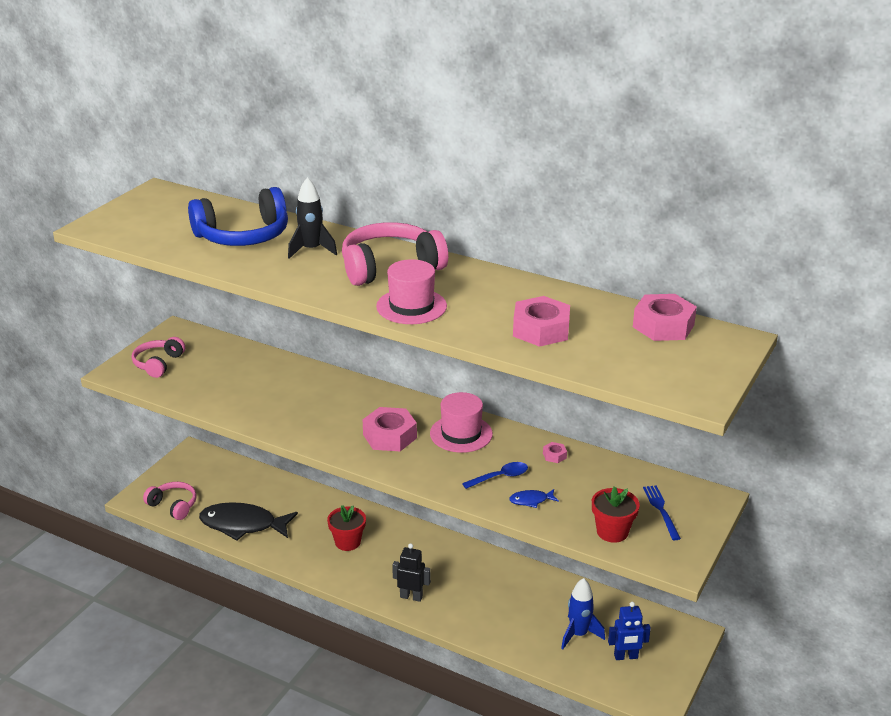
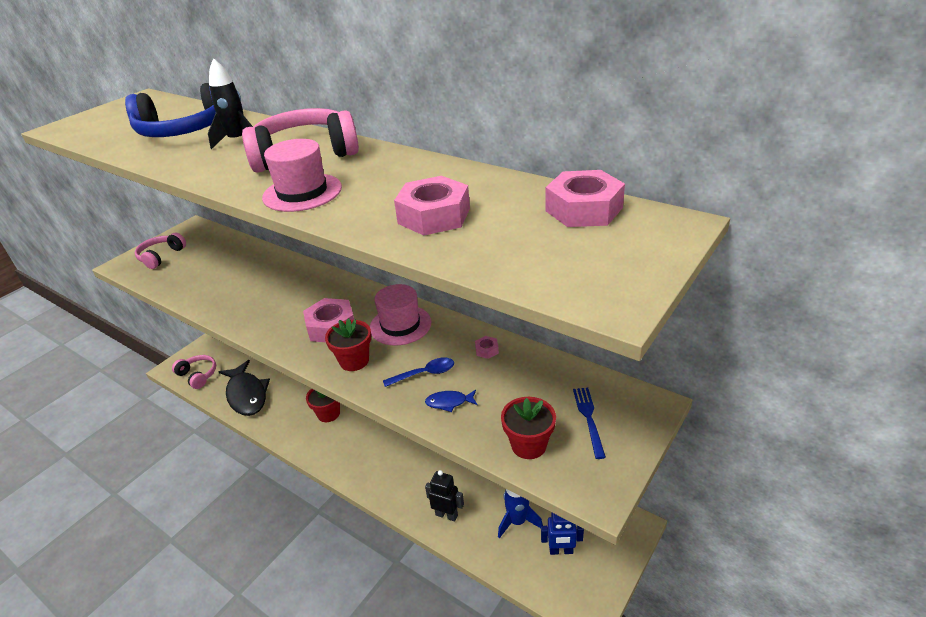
camera: 10 degrees right, 5 degrees up
black fish [199,502,298,541] -> black fish turned 135 degrees counterclockwise [219,360,270,416]
black robot [392,544,431,602] -> black robot moved to [425,470,464,522]
none -> red flower pot [325,318,371,371]

